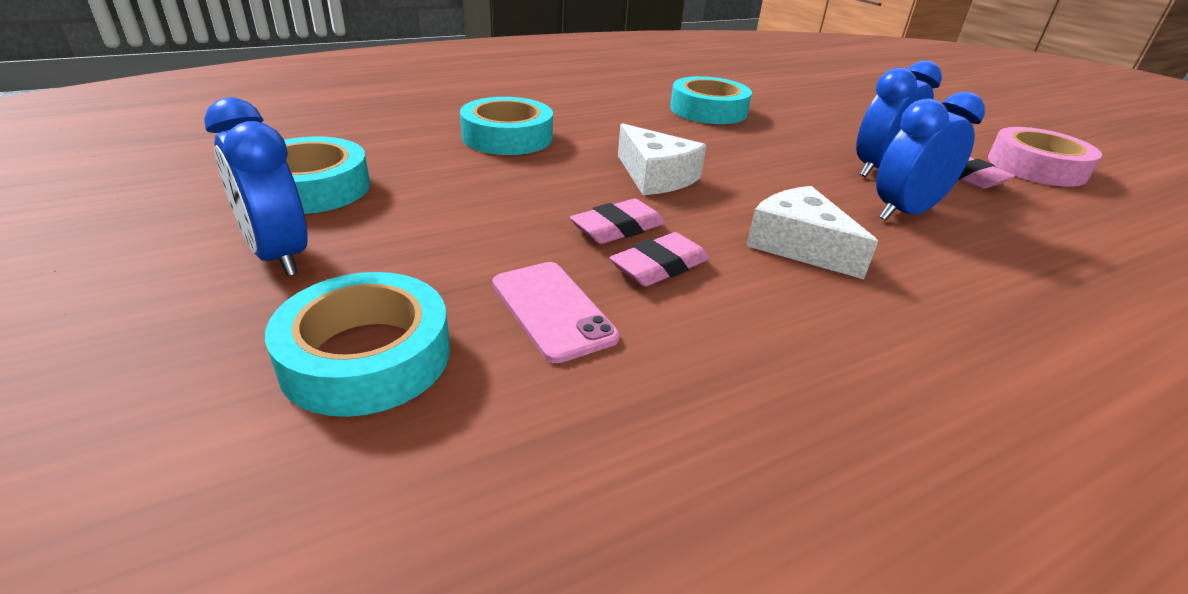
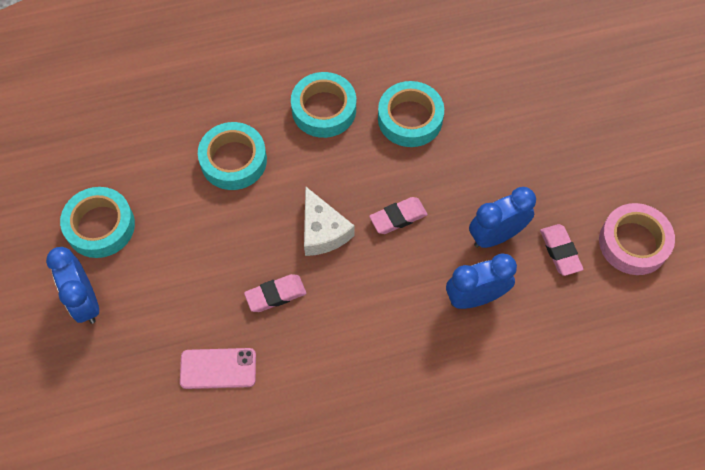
camera: 15 degrees right, 30 degrees up
turquoise tape [265,272,450,417] -> turquoise tape moved to [291,72,356,138]
pink phone [493,262,619,363] -> pink phone turned 75 degrees counterclockwise [180,348,256,389]
pink eraser [610,232,709,287] -> pink eraser moved to [369,197,428,234]
white cheese [746,186,878,279] -> none

